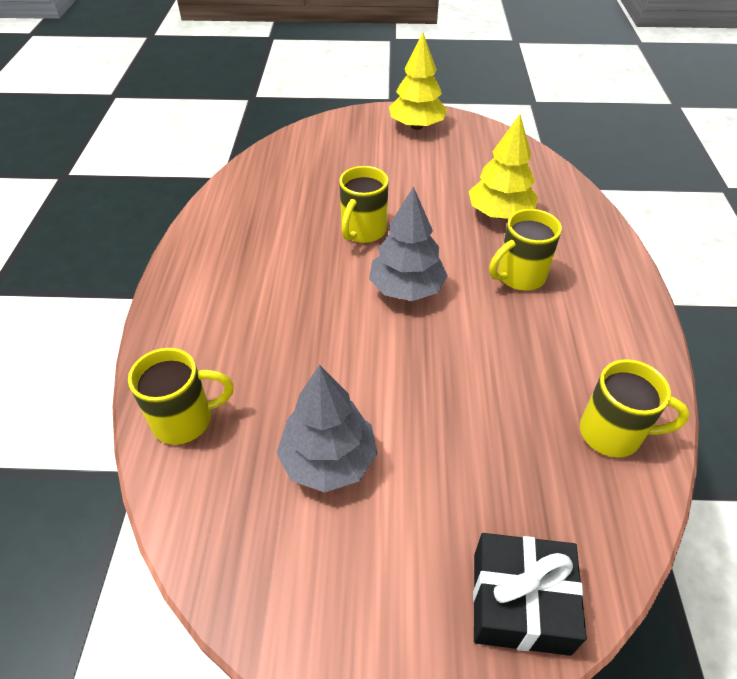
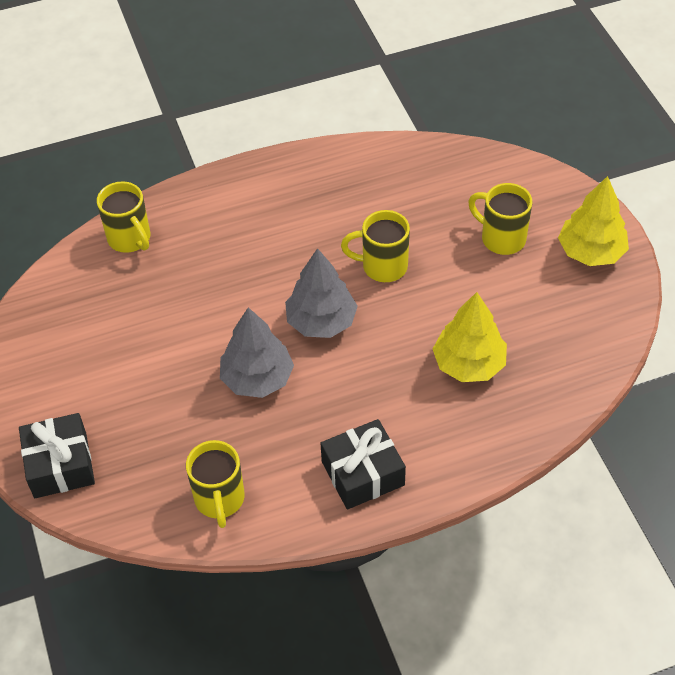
camera: 70 degrees right, 5 degrees up
grey tree [277,365,377,493] -> grey tree moved to [220,307,294,398]
yellow mug [489,209,562,291] -> yellow mug moved to [468,183,532,255]
none -> black gift [320,419,406,510]

